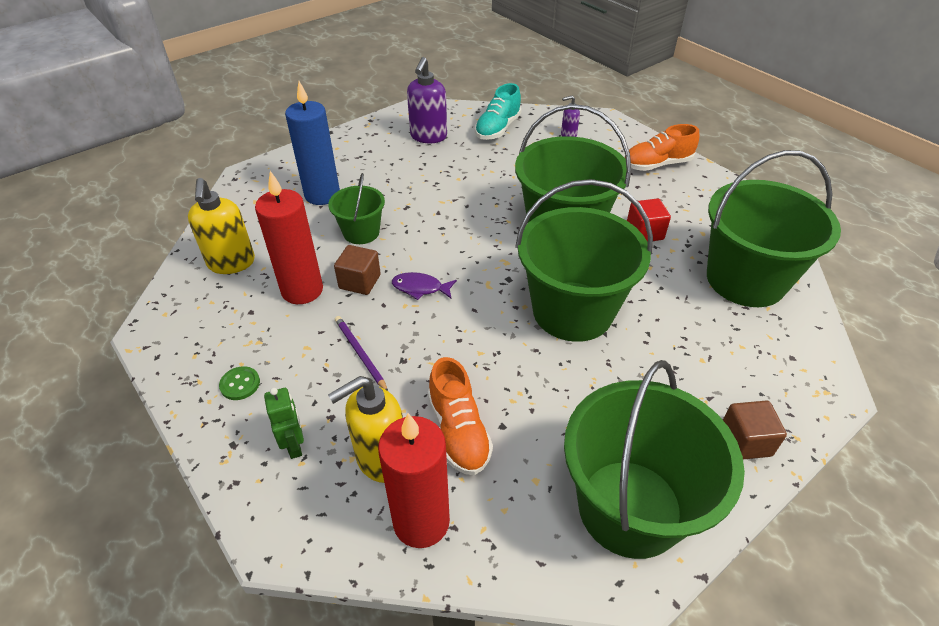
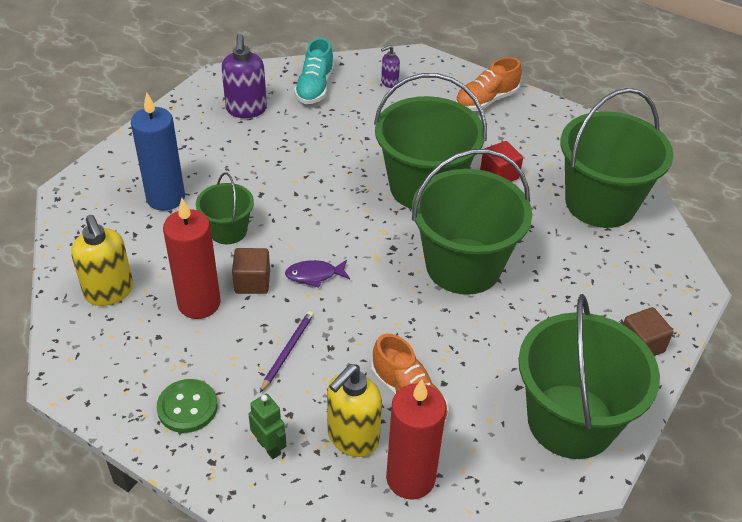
camera: 20 degrees left, 0 degrees up
green button [219,366,260,400] -> green button [157,379,218,433], size x1.57
purple pencil [335,316,388,391] -> purple pencil turned 75 degrees clockwise [260,311,314,392]

